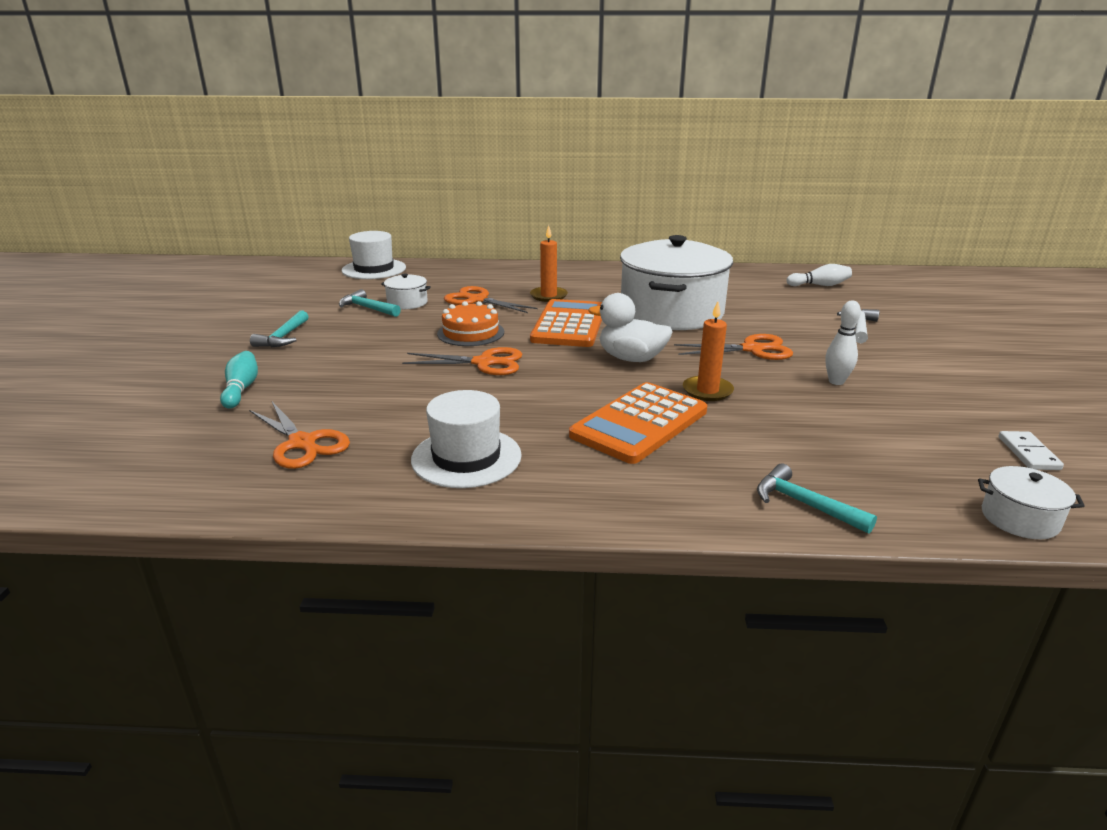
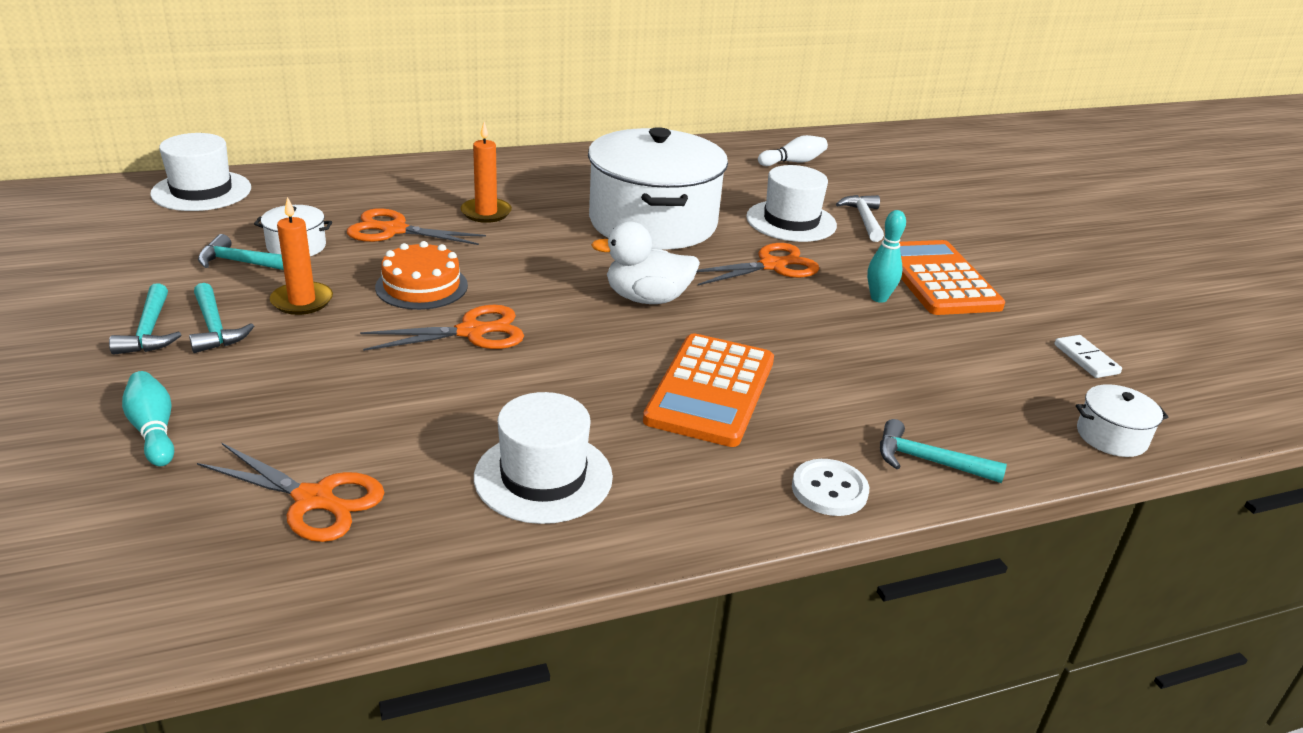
camera: 25 degrees left, 5 degrees up
orange calculator [530,299,602,347] -> orange calculator moved to [899,240,1005,315]
orange candle [683,301,734,401] -> orange candle moved to [270,197,333,315]
white bowling pin [825,301,861,385] -> turquoise bowling pin [867,210,906,303]
none -> turquoise hammer [189,283,254,353]
none -> white hat [746,165,837,242]
none -> white button [792,459,869,516]

